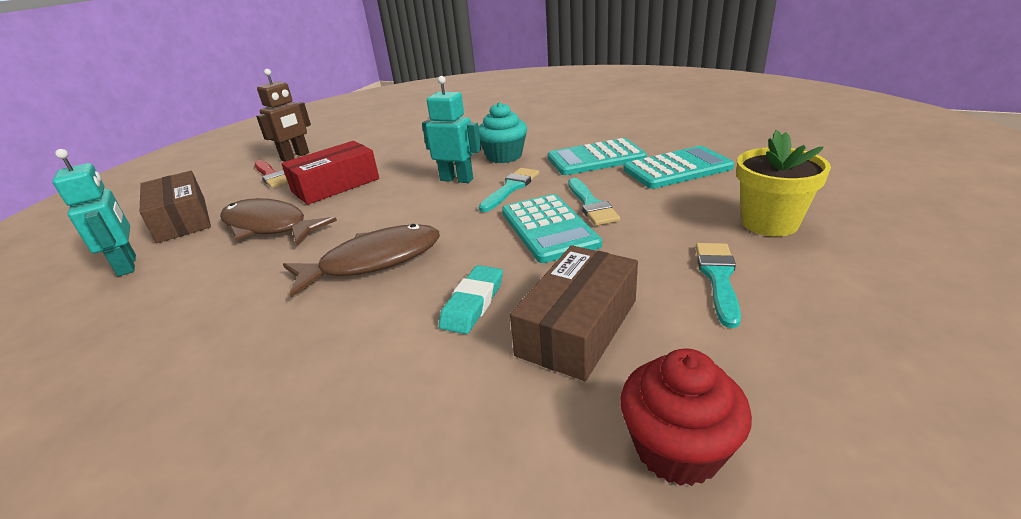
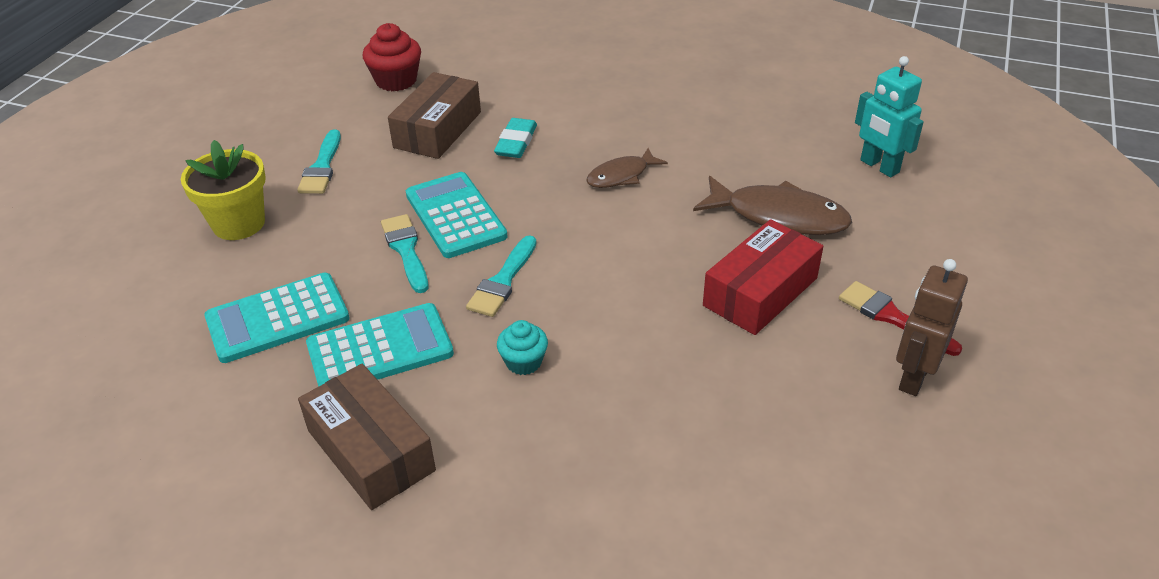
camera: 170 degrees right, 10 degrees up
brown box [139,171,211,243] -> brown box moved to [298,364,436,510]
brown fish [283,224,440,297] -> brown fish [586,148,668,188], size x0.60
turquoise robot [422,76,481,183] -> none
turquoise cupcake [479,102,527,163] -> turquoise cupcake [497,320,548,375], size x0.63

